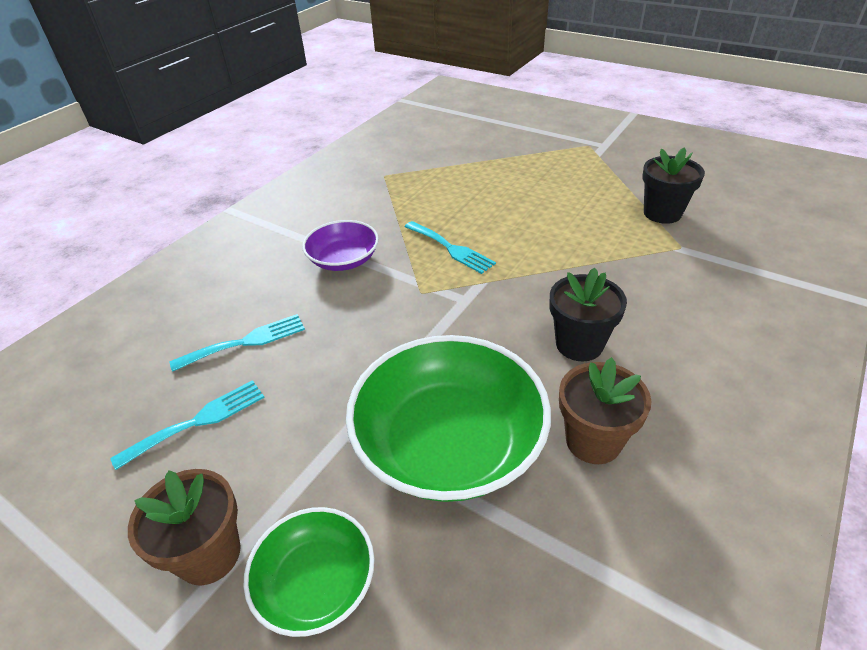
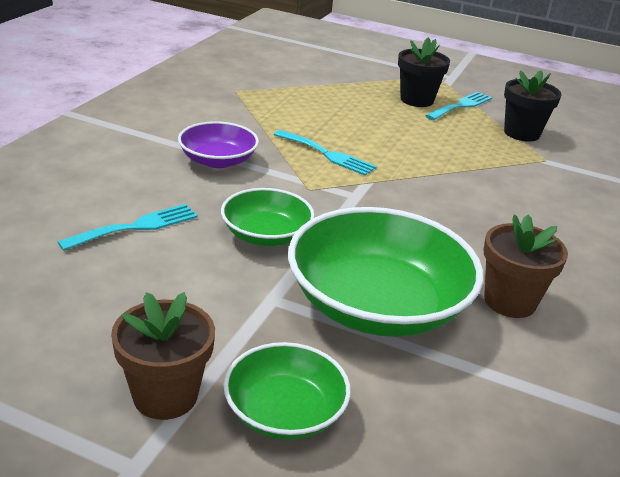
camera: 15 degrees left, 10 degrees down
turquoise fork [110,380,265,470] -> turquoise fork moved to [426,92,492,120]
black flower pot [550,268,627,361] -> black flower pot moved to [398,37,450,107]
none -> green bowl [221,188,315,246]

